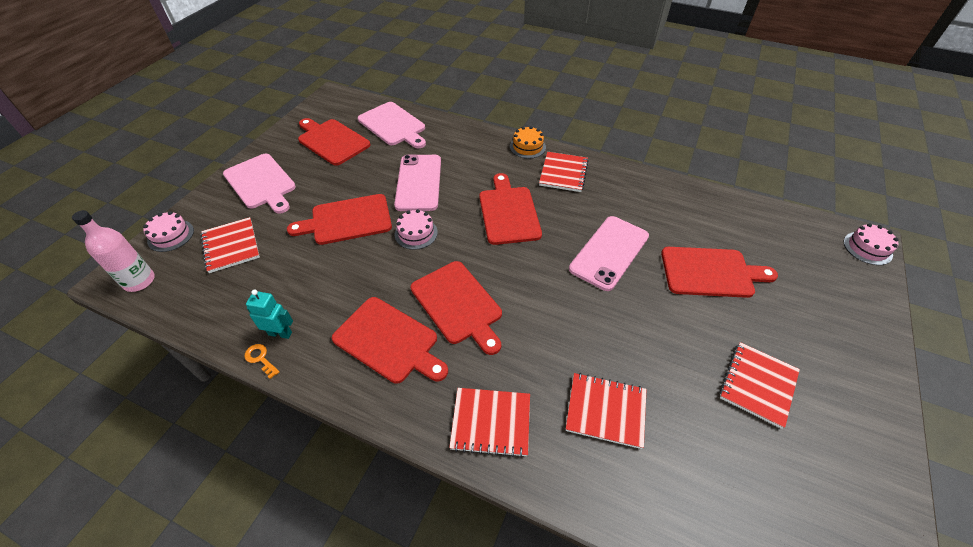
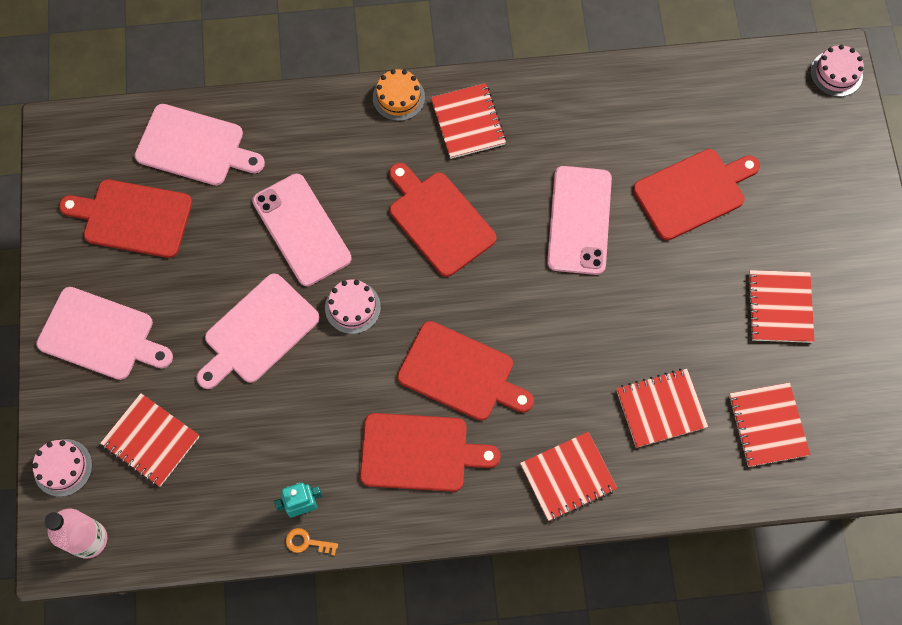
camera: 30 degrees left, 20 degrees up
red cutting board [287,194,392,245] -> pink cutting board [196,274,320,389]
none -> red notebook [728,382,810,467]

